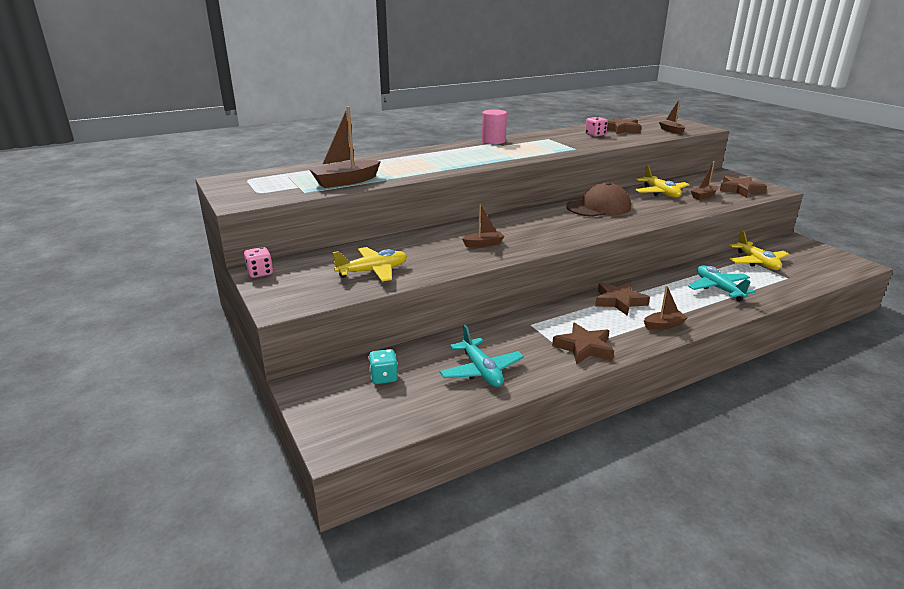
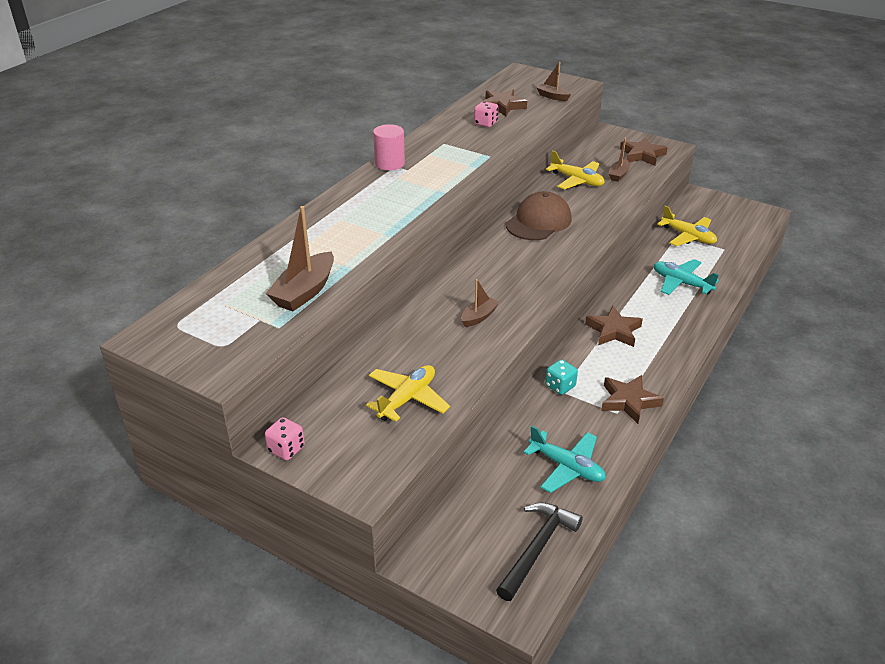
camera: 30 degrees left, 10 degrees up
turquoise dice [369,349,398,384] -> turquoise dice moved to [545,359,578,395]
brown boat [644,285,688,330] -> none
none -> black hammer [496,502,583,601]

